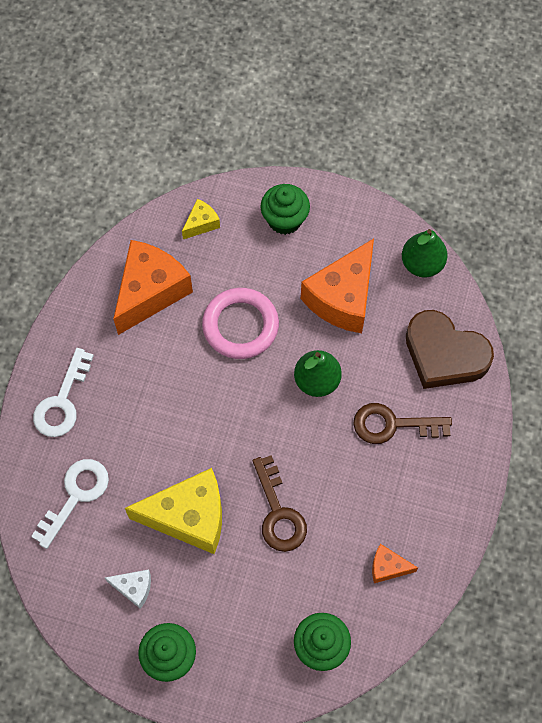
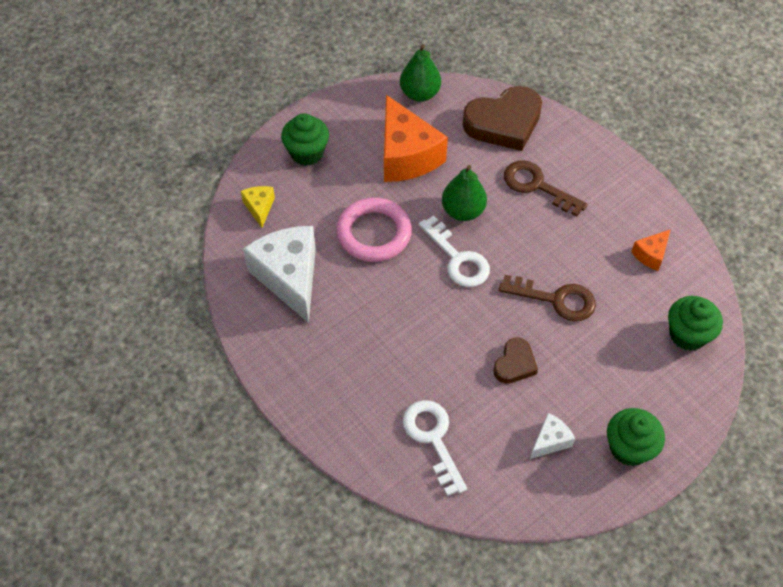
camera: 55 degrees left, 10 degrees down
white key [33,348,94,437] -> white key moved to [419,215,490,287]
orange cheese [113,240,193,335] -> white cheese [243,226,316,323]
yellow cheese [125,468,222,554] -> brown heart [493,337,538,384]
brown key [353,403,452,444] -> brown key turned 90 degrees clockwise [504,160,588,217]

